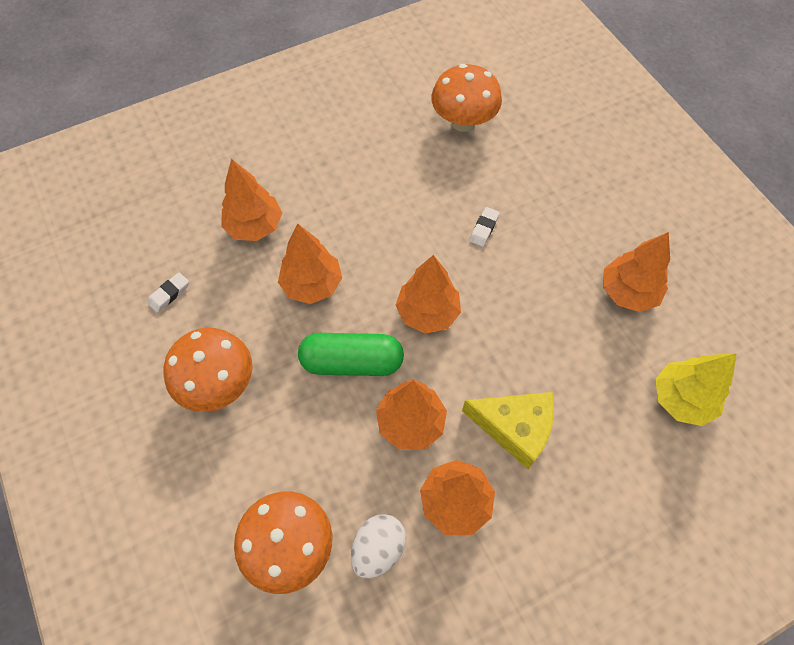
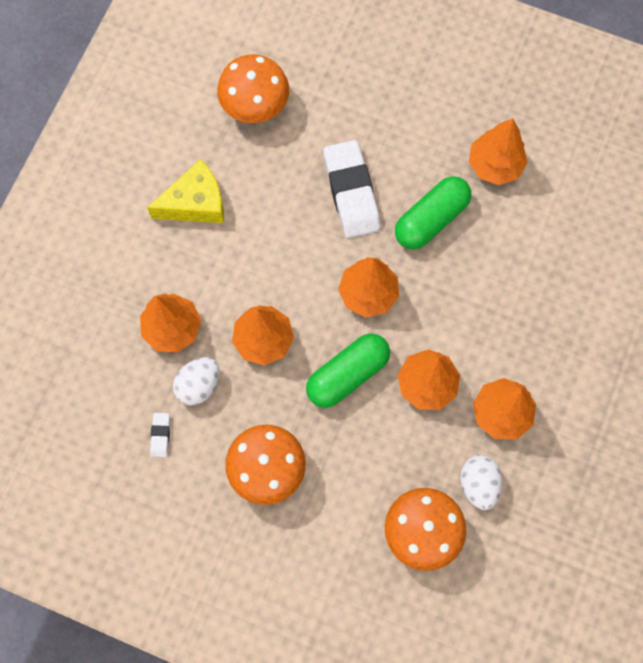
camera: 40 degrees left, 10 degrees up
yellow cheese [462,392,554,469] -> yellow cheese moved to [147,159,224,223]
white eraser [469,207,500,247] -> white eraser [323,140,381,238], size x2.35
yellow tree [655,353,736,426] -> none
none -> white egg [173,357,220,406]
none -> green capsule [395,176,471,249]

